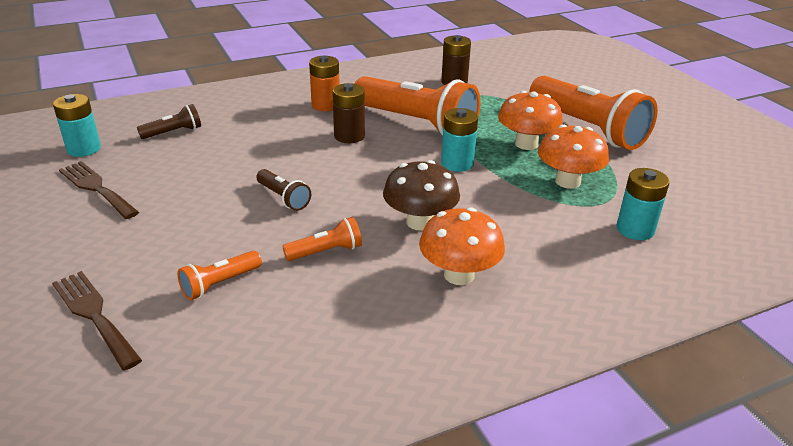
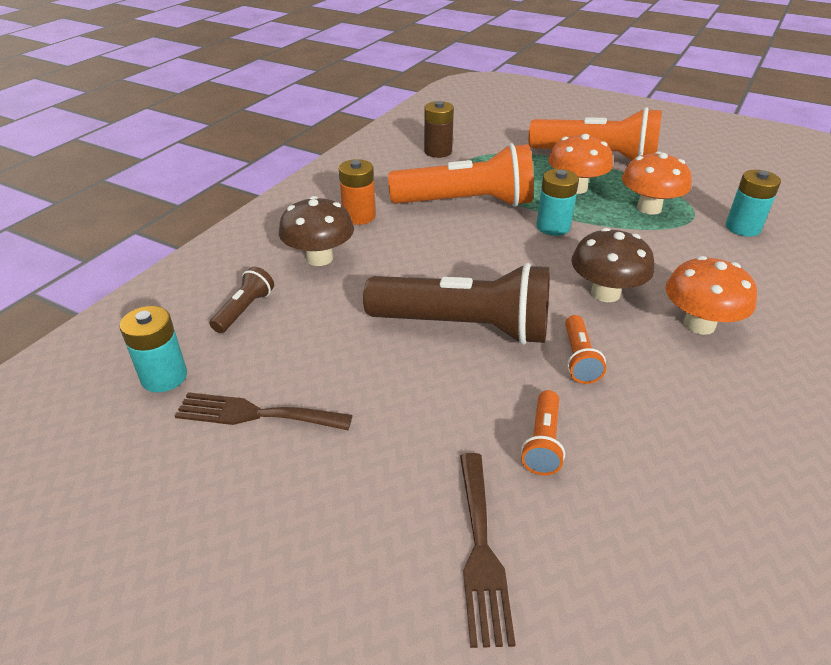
camera: 35 degrees left, 5 degrees up
brown fork [52,271,142,371] -> brown fork turned 105 degrees counterclockwise [460,453,516,648]
brown flashlight [256,169,311,211] -> brown flashlight [363,263,550,345], size x2.27
orange flashlight [282,217,362,261] -> orange flashlight turned 150 degrees clockwise [565,315,606,384]
brown battery [332,83,365,143] -> none
none -> brown mushroom [279,196,354,266]

